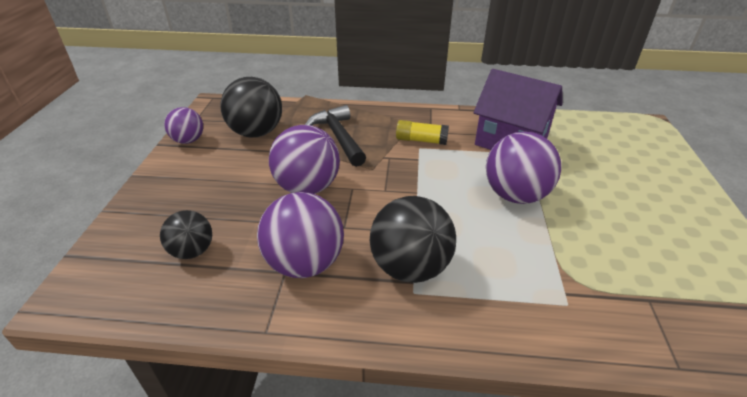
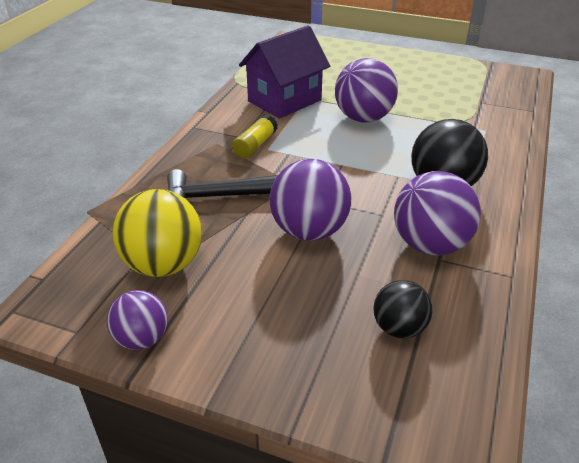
camera: 75 degrees left, 0 degrees up
black ball [220,77,282,137] -> yellow ball [112,189,202,277]

